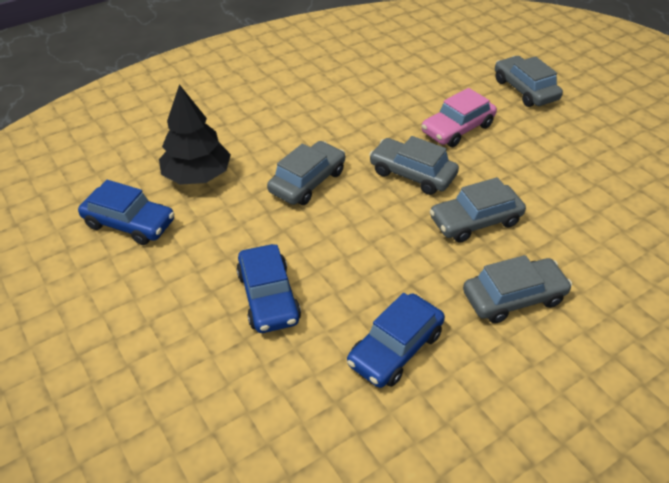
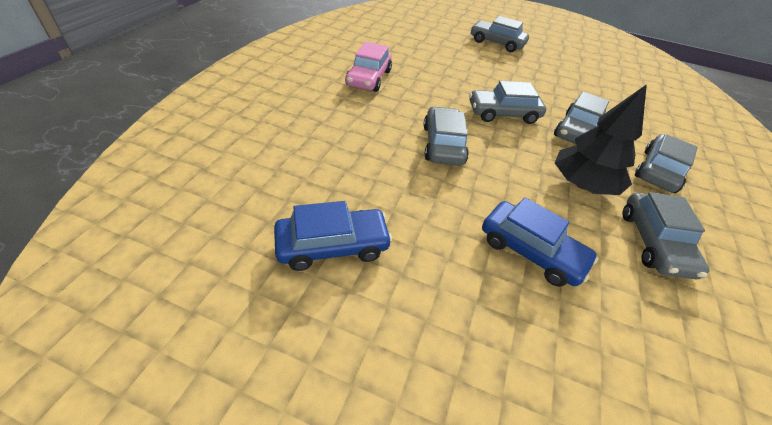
camera: 40 degrees left, 0 degrees up
black tree [159,84,231,185] -> black tree moved to [555,84,647,195]
blue car [347,293,445,388] -> grey car [623,192,710,279]
pink car [421,88,497,147] -> pink car moved to [345,42,392,92]

